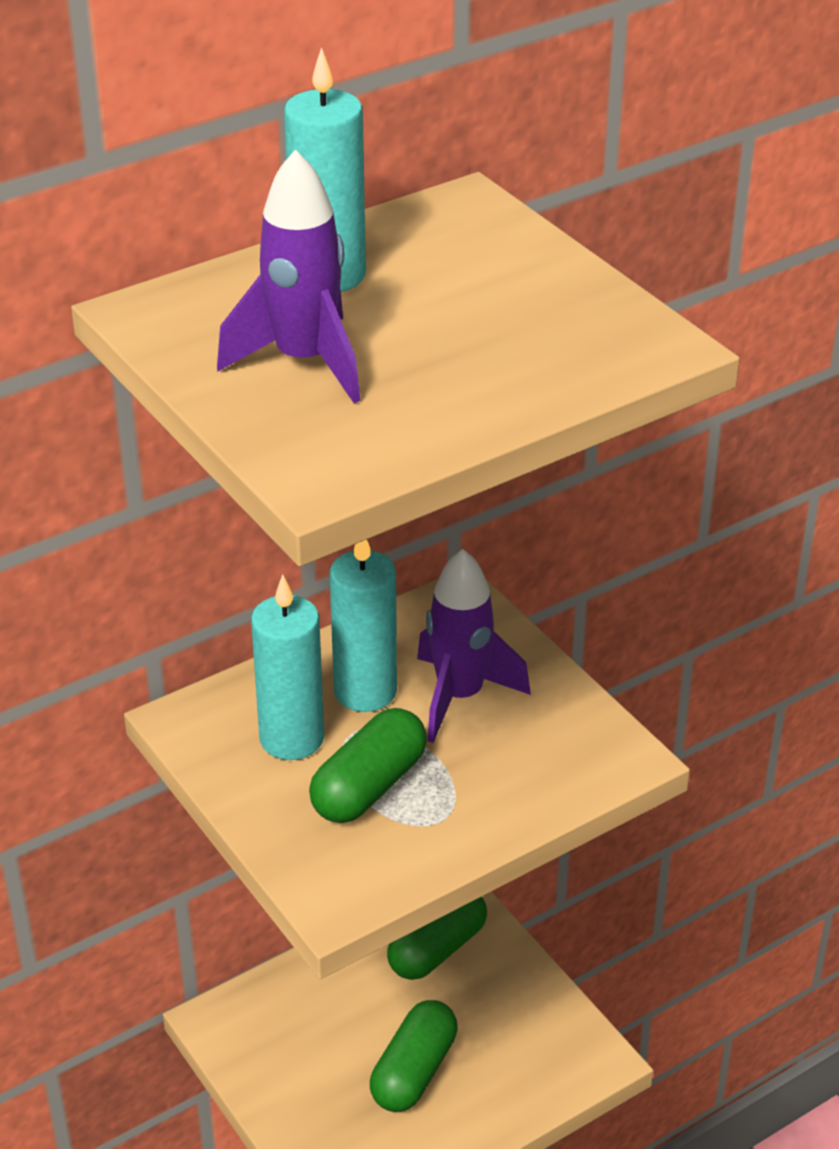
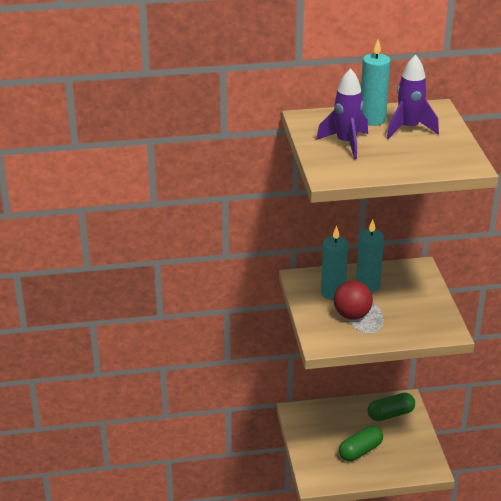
camera: 25 degrees right, 5 degrees down
green capsule [309,708,427,823] -> red ball [334,280,373,320]
purple rocket [417,549,531,743] -> purple rocket moved to [387,54,439,139]

